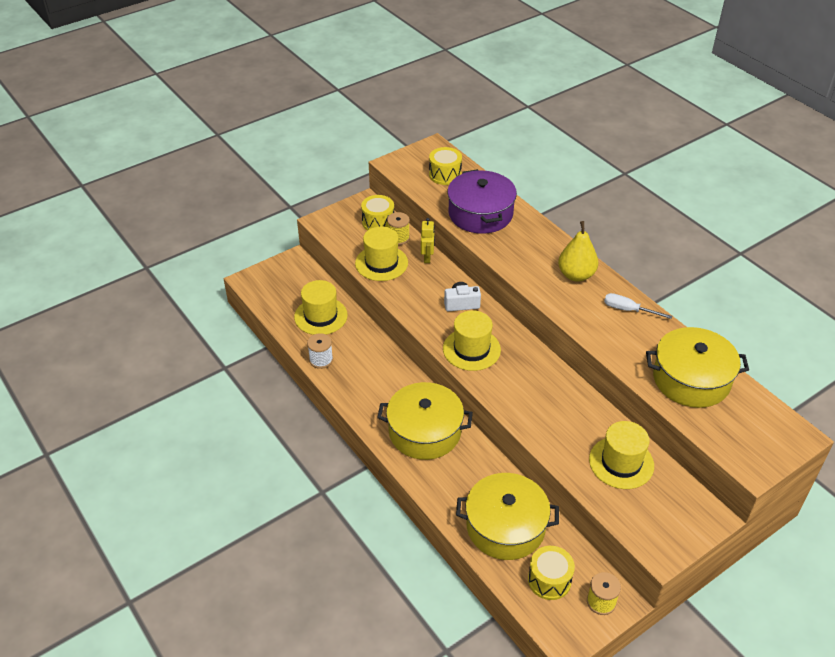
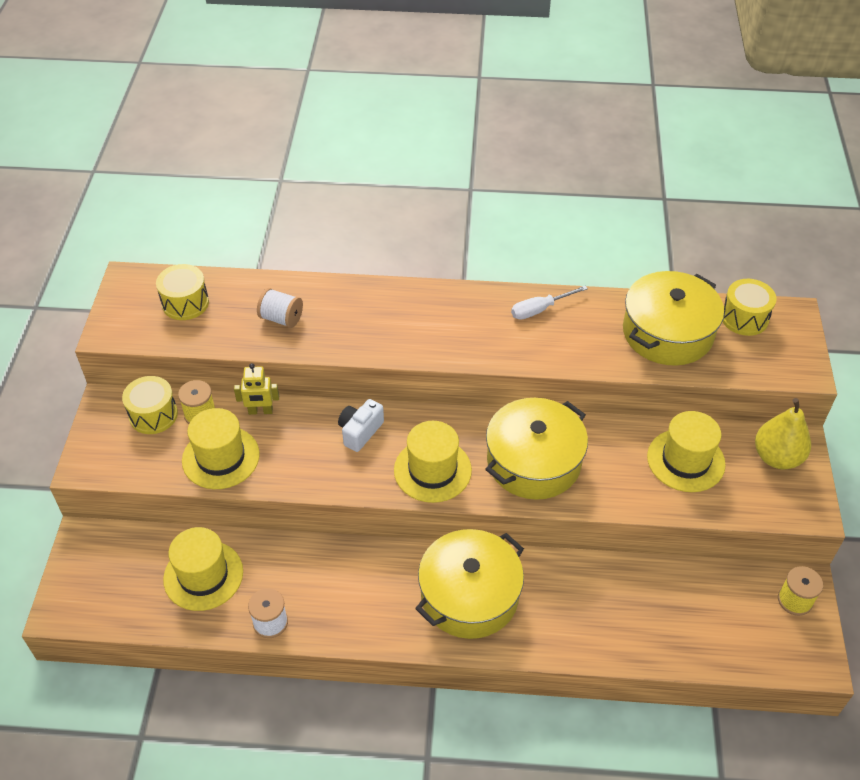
camera: 50 degrees left, 5 degrees up
yellow robot [421,218,435,263] -> yellow robot turned 135 degrees clockwise [234,363,279,415]
purple pot [447,169,517,234] -> white spool [257,288,303,328]
yellow pot [456,473,559,560] -> yellow pot moved to [485,398,588,500]
yellow drum [528,546,575,600] -> yellow drum moved to [722,279,777,336]
yellow pear [558,221,598,282] -> yellow pear moved to [755,398,811,469]

